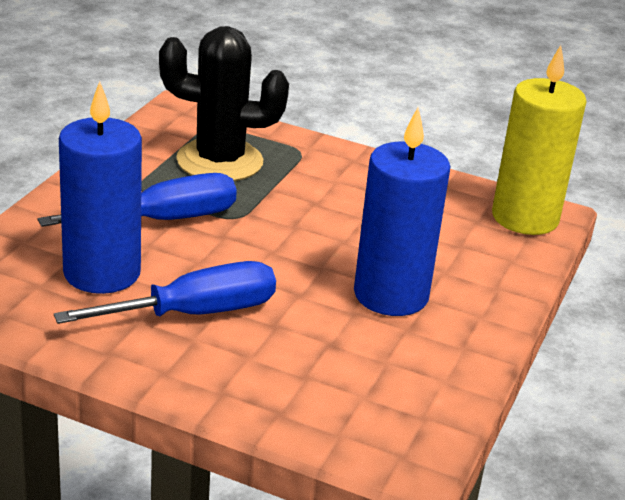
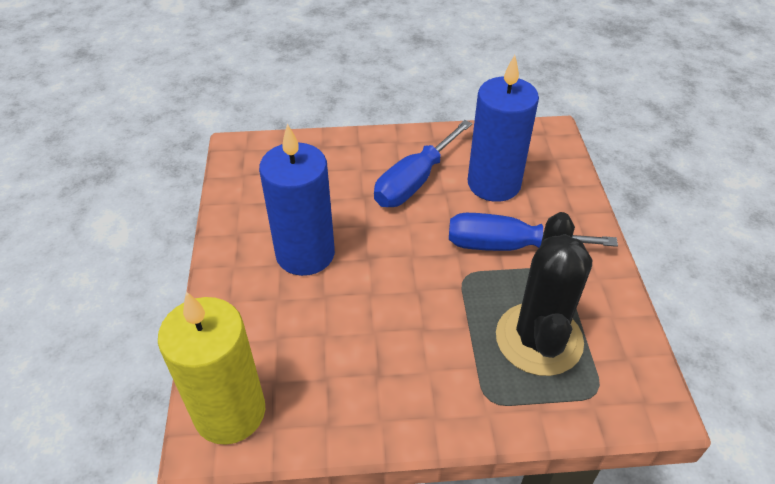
camera: 155 degrees right, 15 degrees up
blue screwdriver [38,173,237,227] -> blue screwdriver turned 60 degrees clockwise [449,213,618,251]
black cactus [159,26,289,181] -> black cactus turned 60 degrees counterclockwise [496,212,592,376]

